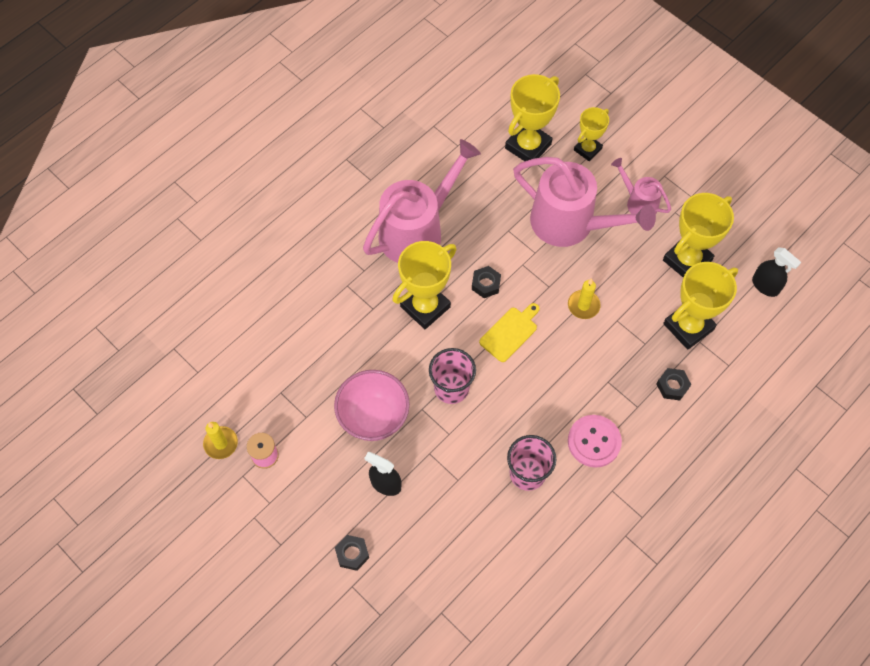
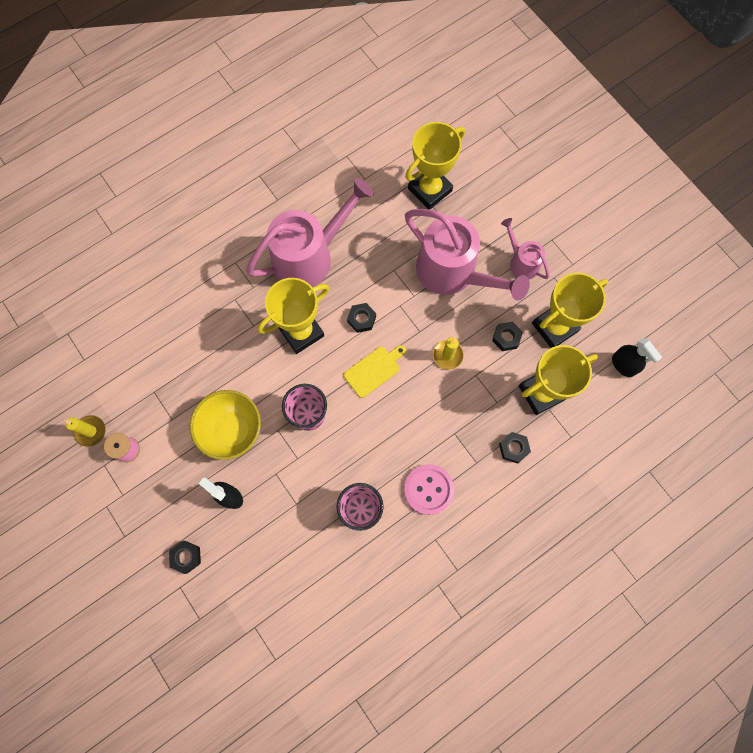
camera: 10 degrees right, 10 degrees up
pink bowl [334,370,410,441] -> yellow bowl [190,390,261,460]
yellow trophy [574,107,609,162] -> none
none -> black nut [492,321,523,351]

